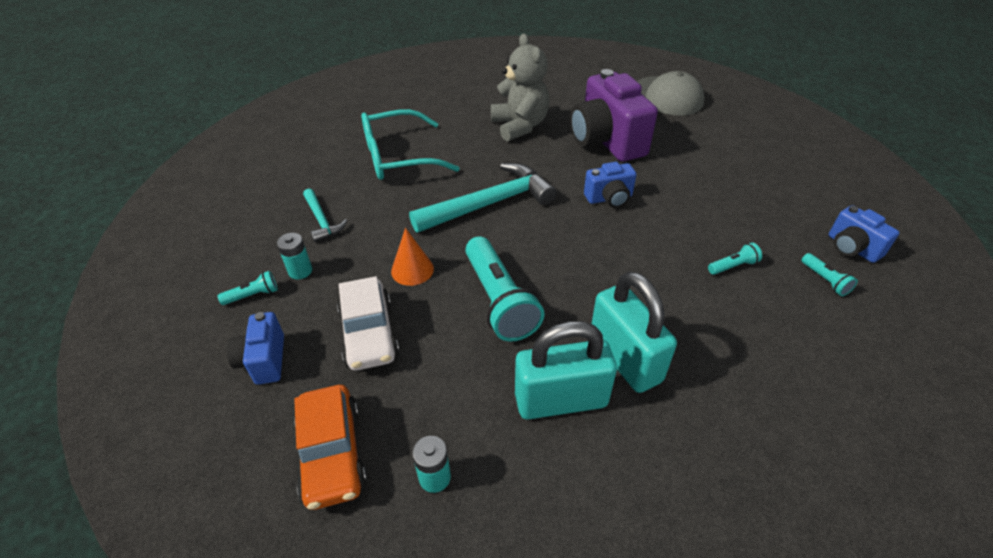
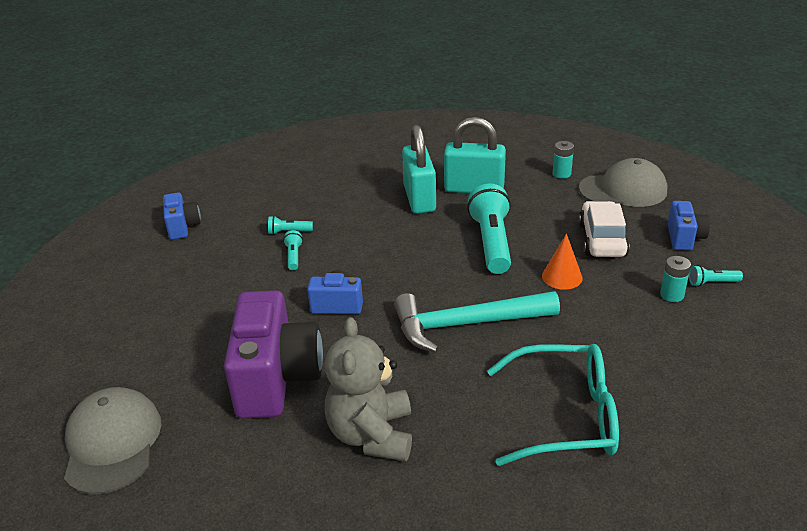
camera: 160 degrees left, 10 degrees down
orange car [294,385,367,510] -> grey cap [579,158,667,207]
turquoise hammer [303,189,347,242] -> none
turquoise flashlight [801,253,858,296] -> turquoise flashlight moved to [283,230,303,270]

